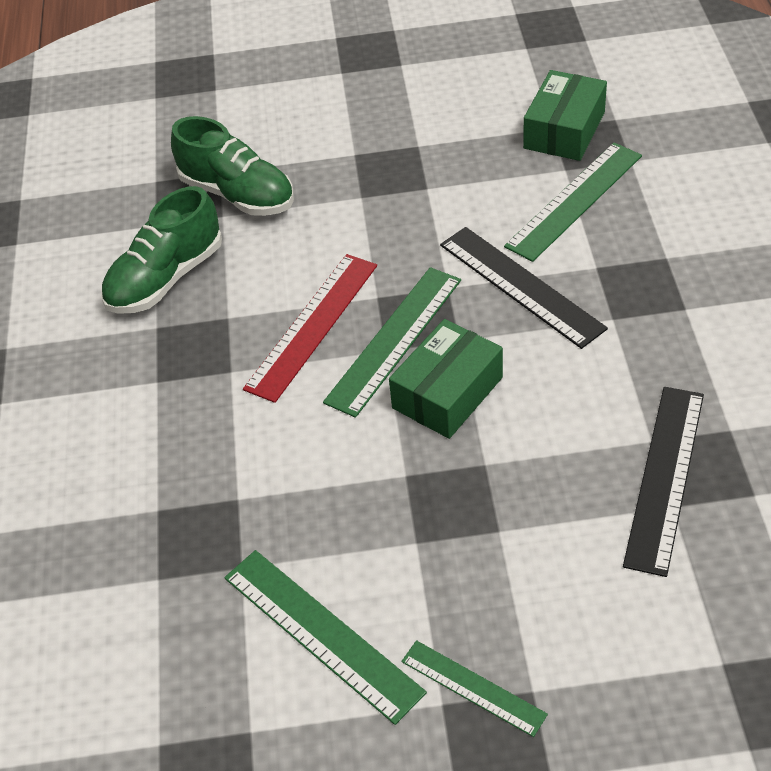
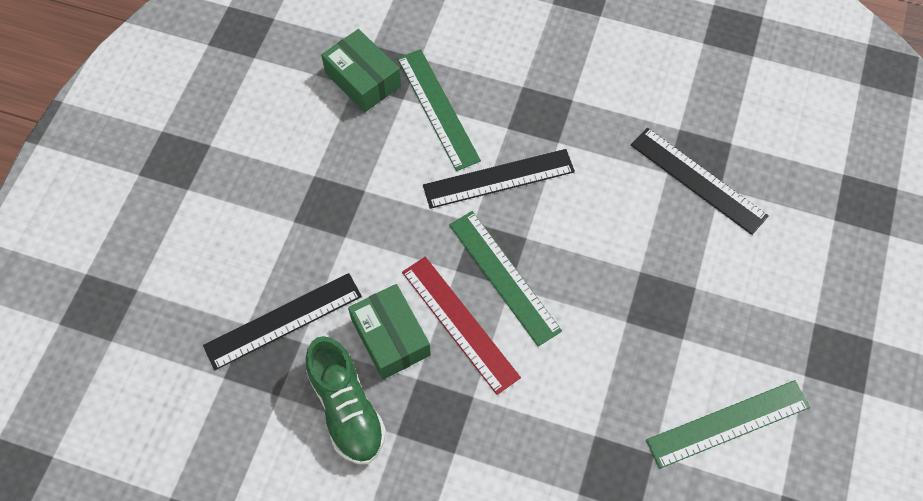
camera: 70 degrees left, 15 degrees up
green shoe [171,116,294,216] -> black ruler [203,273,362,370]
green box [389,319,503,439] -> green box moved to [348,284,431,380]
green ruler [401,640,548,737] -> none

